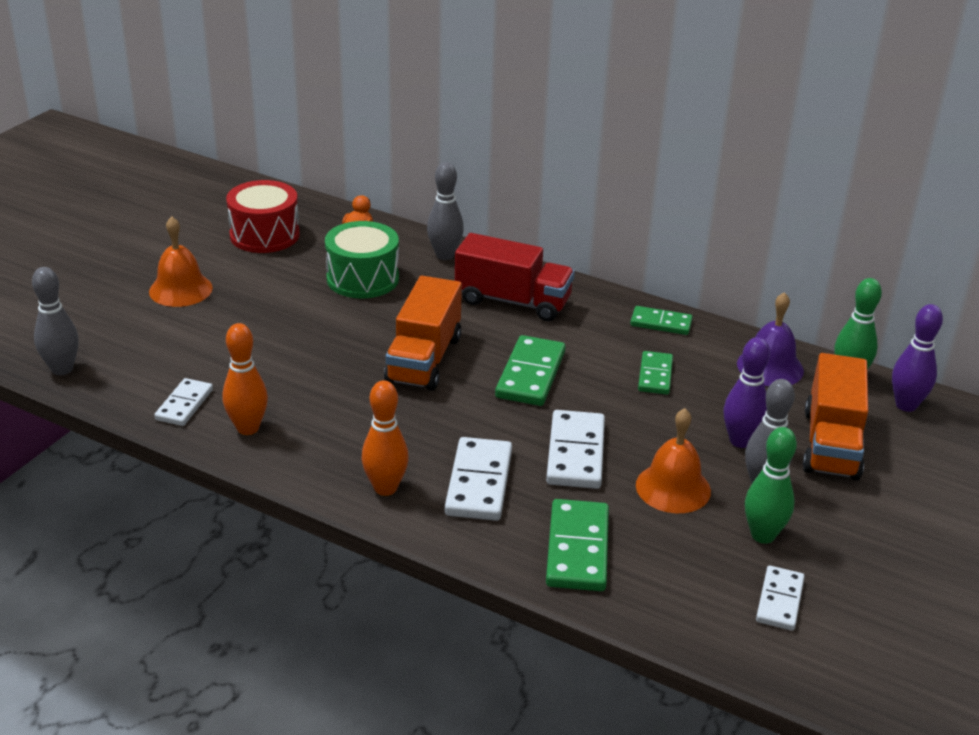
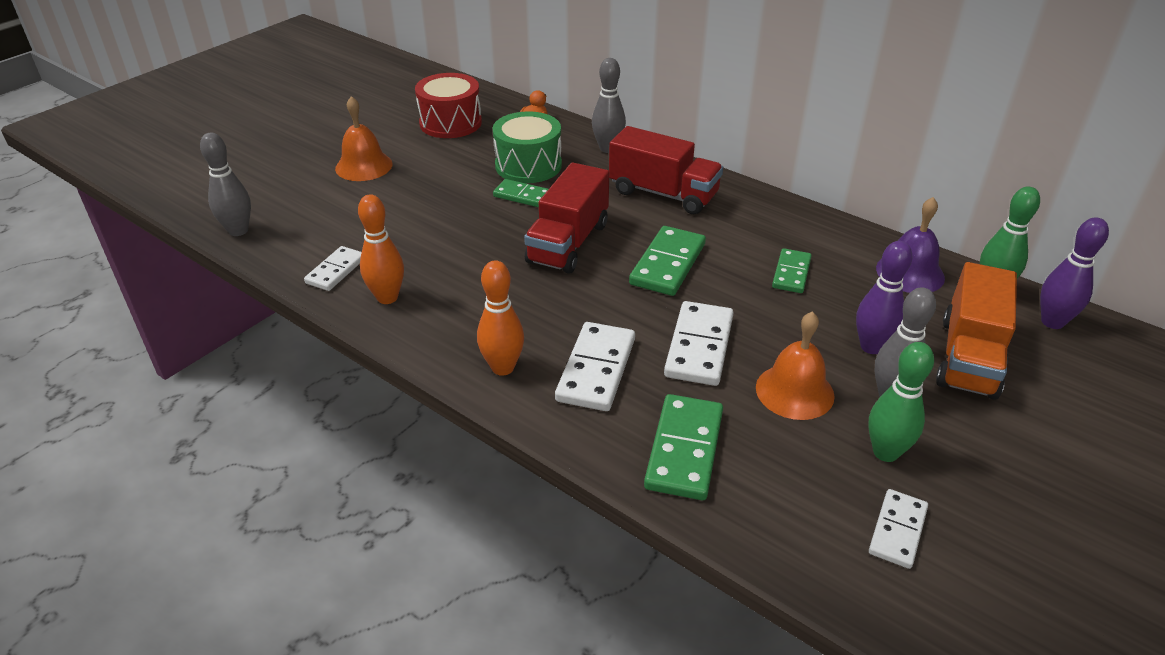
camera: 10 degrees right, 5 degrees up
orange truck [384,276,462,391] -> red truck [524,162,609,273]
green domino [630,306,693,335] -> green domino moved to [493,179,548,207]

